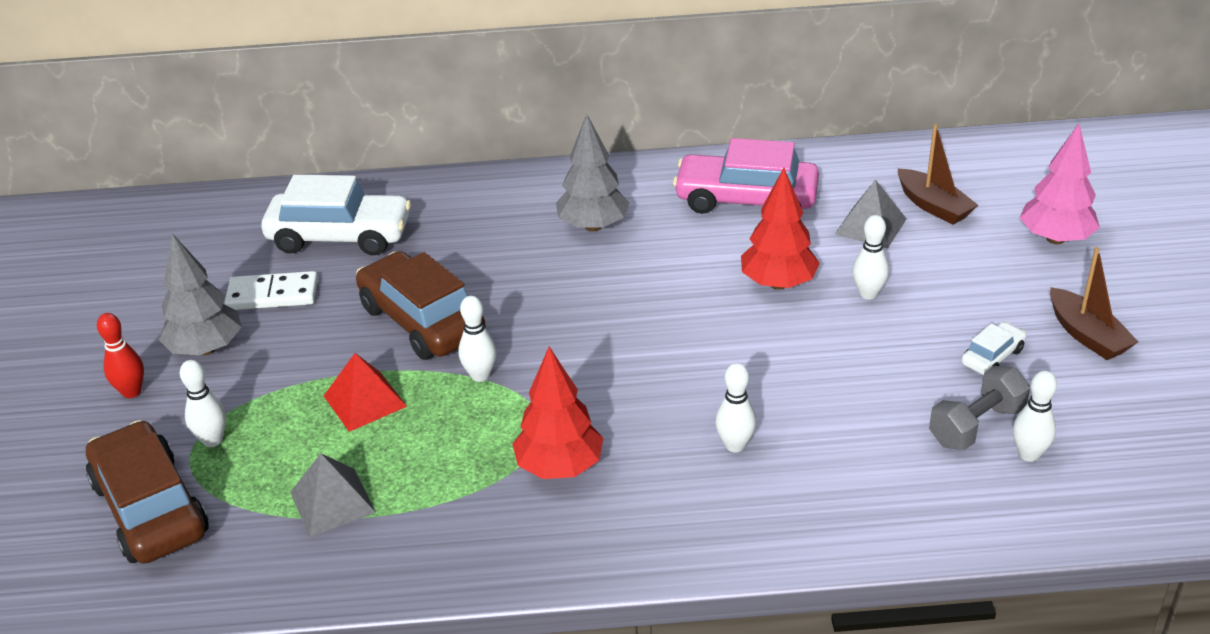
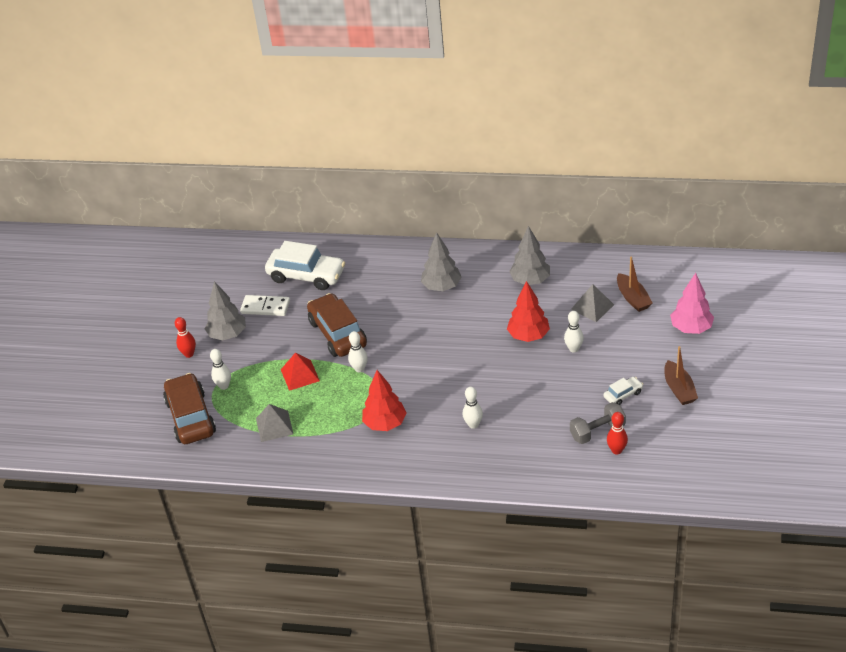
camera: 15 degrees right, 5 degrees up
pink car [673,138,819,214] -> grey tree [509,226,550,285]
white bowling pin [1013,370,1057,462] -> red bowling pin [607,412,628,454]

